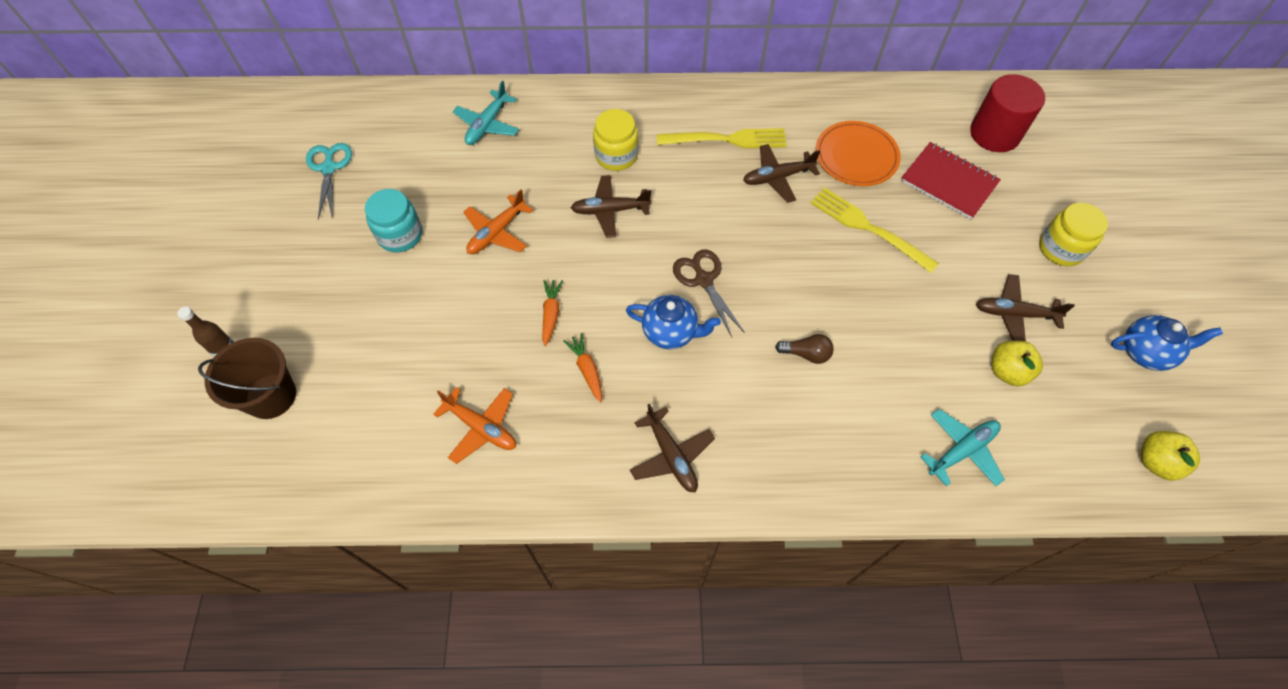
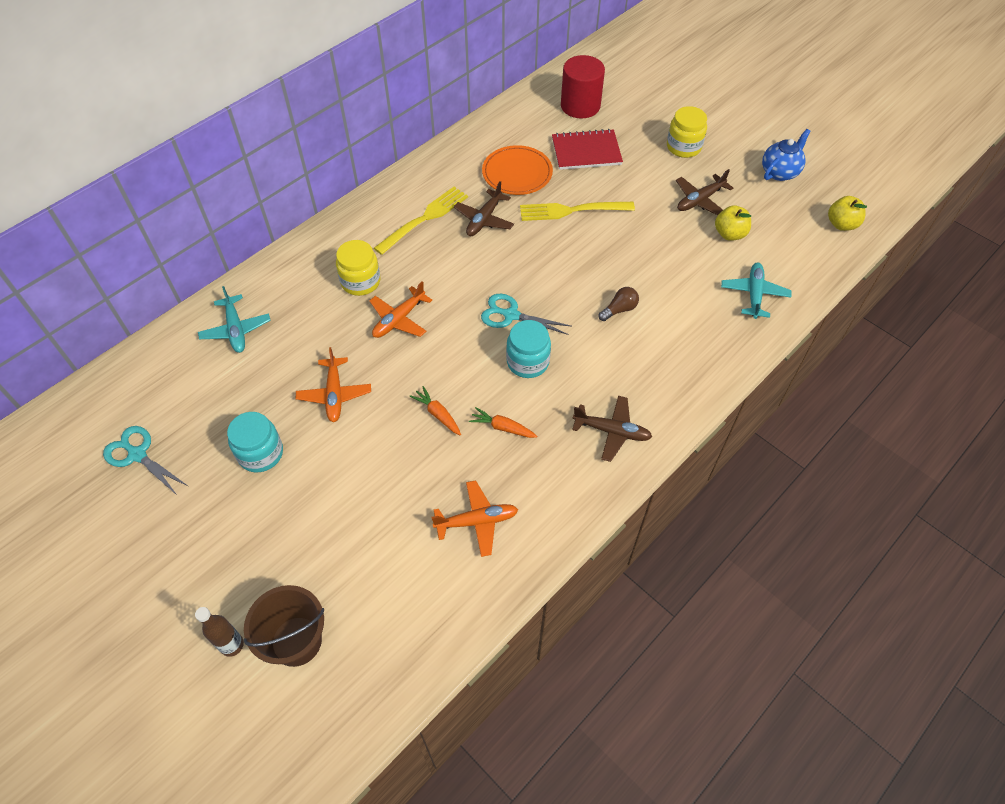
camera: 45 degrees left, 5 degrees down
brown plane [571,175,652,238] -> orange plane [369,281,432,338]
blue teapot [626,295,721,349] -> turquoise jar [506,320,551,378]
brown scissors [673,249,745,337] -> turquoise scissors [481,294,572,335]

